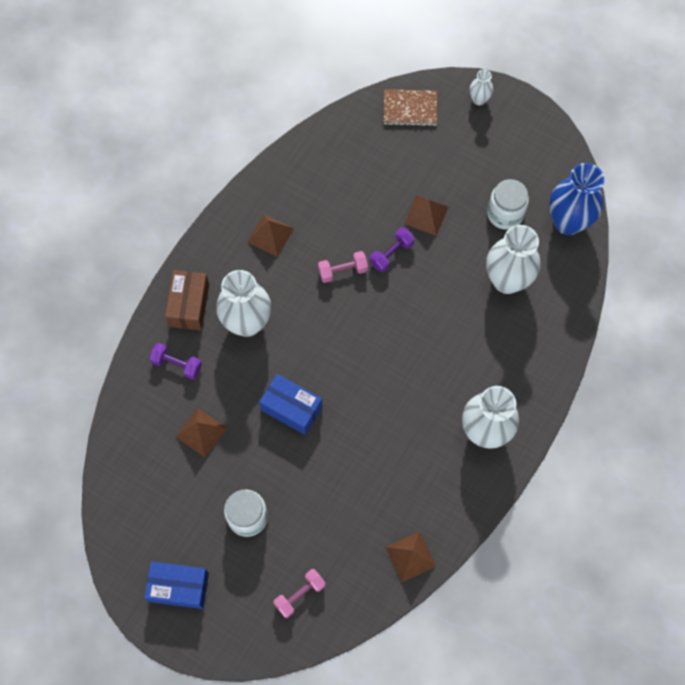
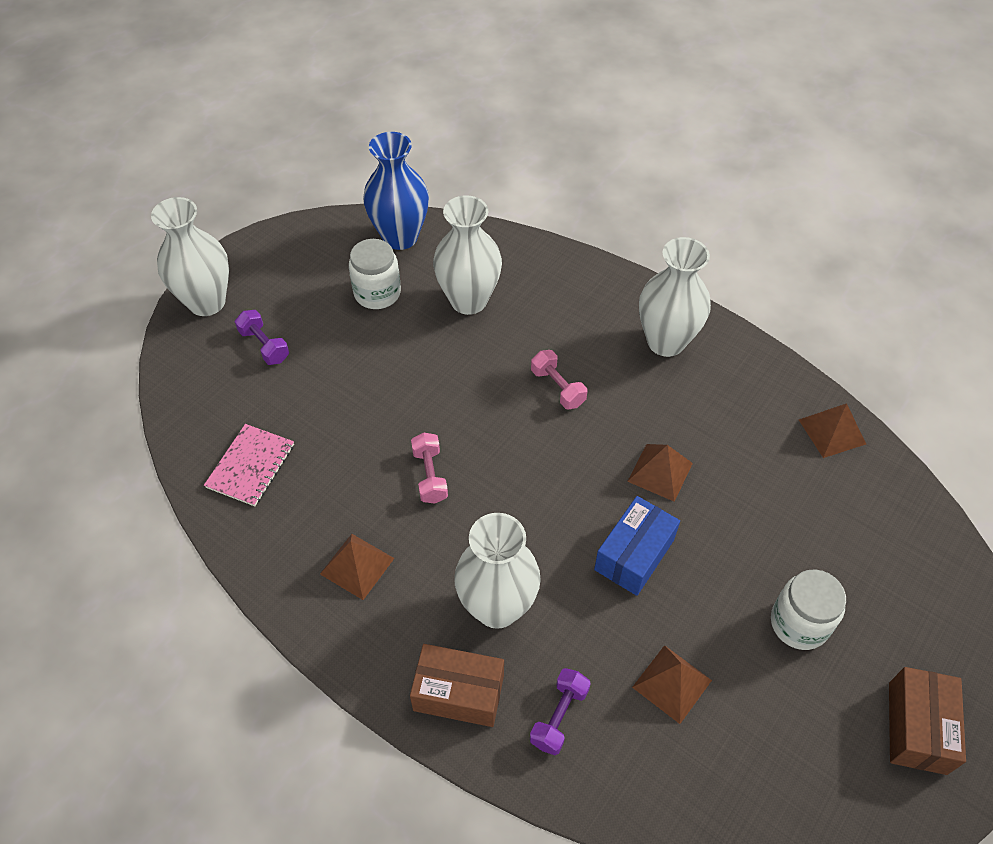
camera: 85 degrees left, 15 degrees down
blue box [144,562,209,609] -> brown box [889,667,966,775]
pink dumbbell [273,569,326,618] -> pink dumbbell moved to [531,350,587,409]
purple dumbbell [370,228,415,272] -> purple dumbbell moved to [235,310,289,365]
brown notebook [384,89,437,126] -> none
brown pyramid [404,195,448,236] -> brown pyramid moved to [627,444,693,502]
white vase [470,70,493,105] -> white vase [151,197,229,316], size x2.10
none -> pink notebook [204,424,294,506]

